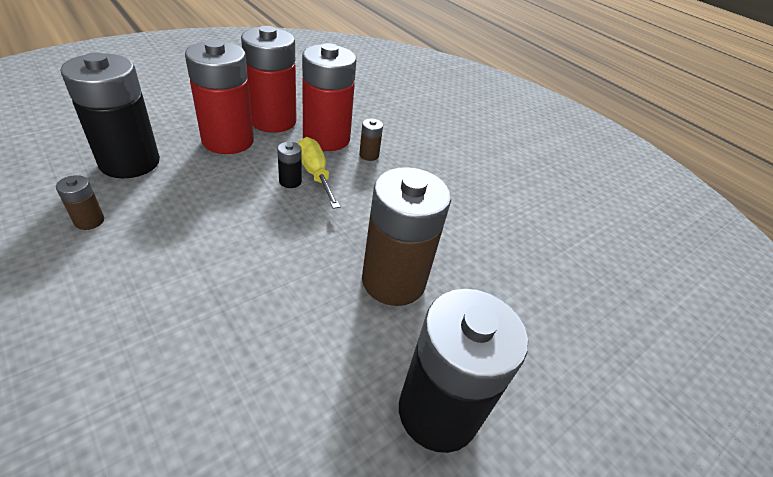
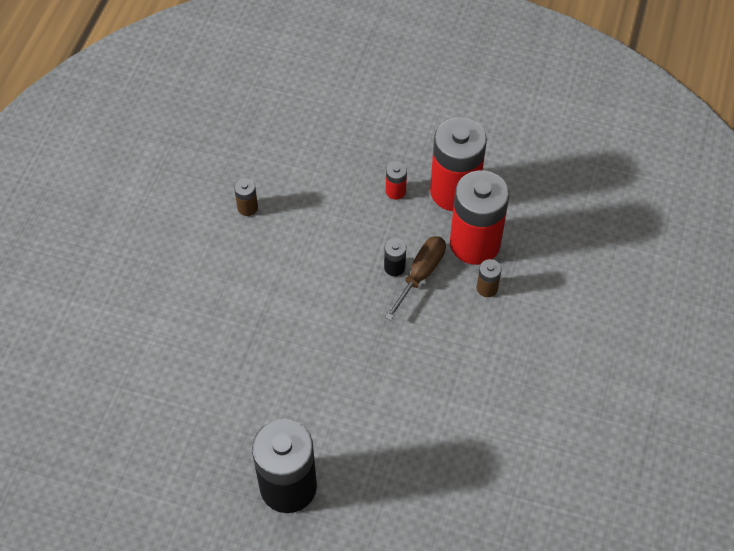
camera: 60 degrees right, 15 degrees up
black battery [60,53,160,178] -> none
red battery [185,40,254,154] -> red battery [386,162,407,200], size x0.41
yellow screwdriver [298,137,340,209] -> brown screwdriver [385,236,446,320]
brown battery [362,167,451,306] -> none

